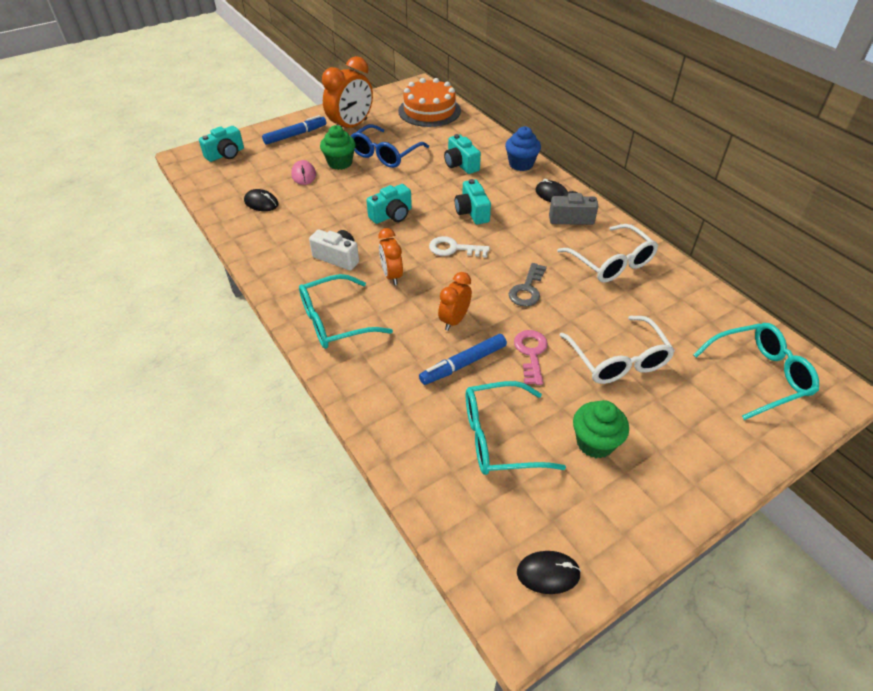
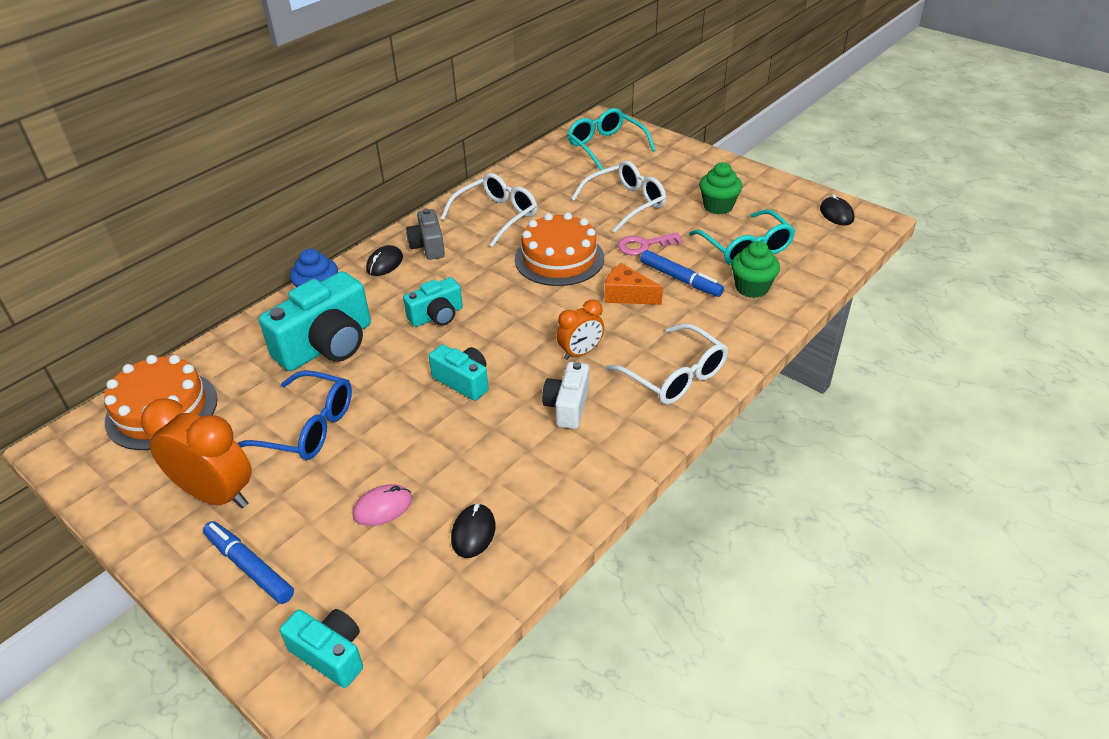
camera: 105 degrees left, 5 degrees down
turquoise glasses [299,274,393,349] -> white glasses [605,323,728,405]
green cupcake [320,125,356,170] -> green cupcake moved to [731,241,780,298]
white key [429,236,490,258] -> none
orange clock [438,272,472,331] -> orange cheese [605,263,663,305]
turquoise camera [444,134,481,174] -> turquoise camera [259,271,371,371], size x1.77
grey key [509,263,547,306] -> orange cake [515,212,604,286]

